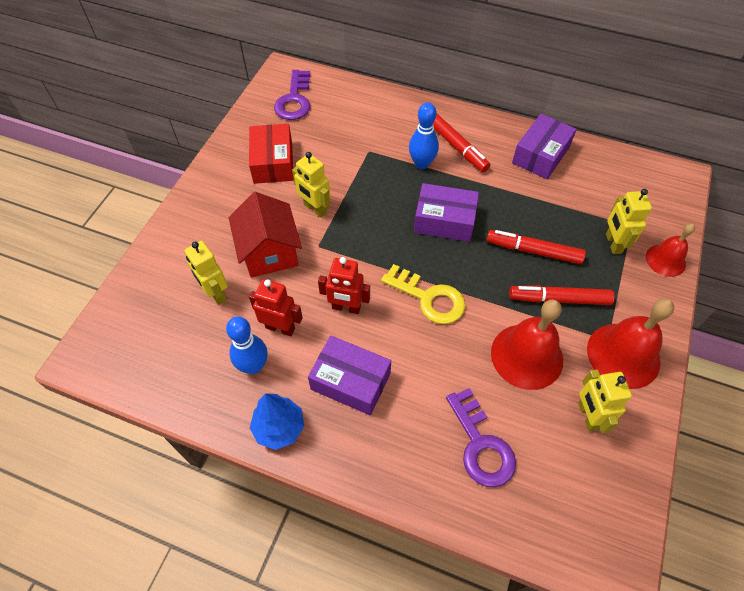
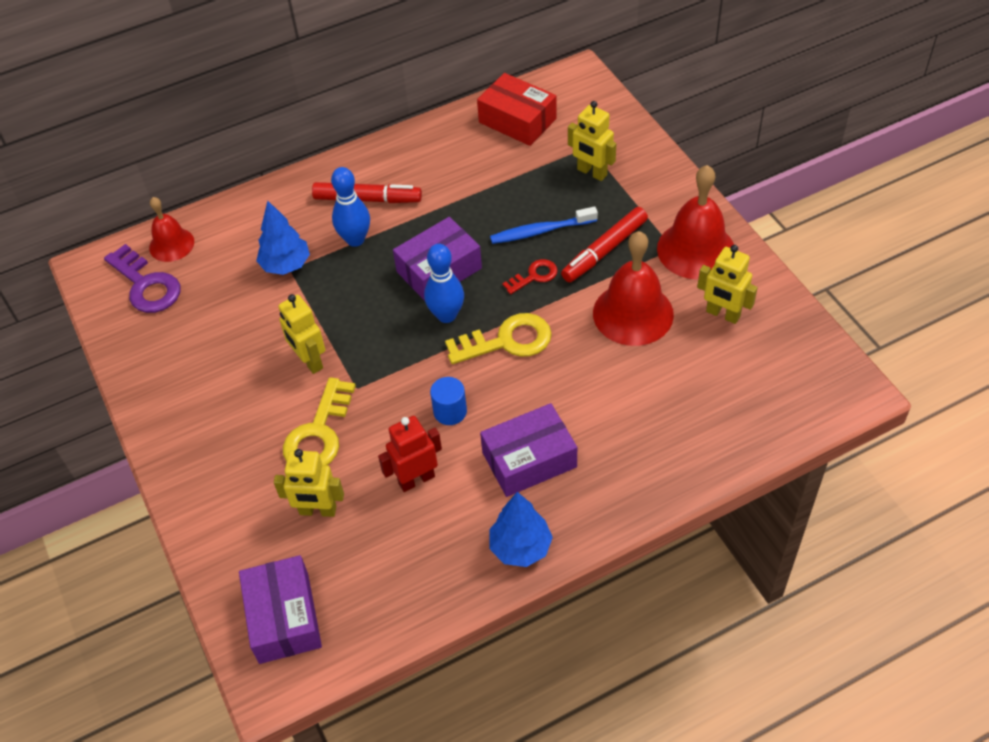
camera: 45 degrees left, 5 degrees down
blue bowling pin [226,317,268,374] -> blue bowling pin moved to [424,244,464,323]
red house [229,192,302,278] -> yellow key [283,377,356,465]
red box [249,124,294,184] -> red box moved to [477,73,557,146]
yellow robot [292,152,330,218] -> yellow robot turned 60 degrees clockwise [278,294,325,374]
red robot [318,257,370,314] -> blue cylinder [430,377,467,425]
purple key [446,388,516,487] -> none
red marker [487,230,586,264] -> blue toothbrush [490,207,598,244]
purple box [512,114,577,179] -> purple box moved to [239,555,322,664]
red bell [646,223,695,277] -> red bell moved to [149,197,194,262]
none -> blue tree [256,201,310,275]
none -> red key [502,259,558,294]

